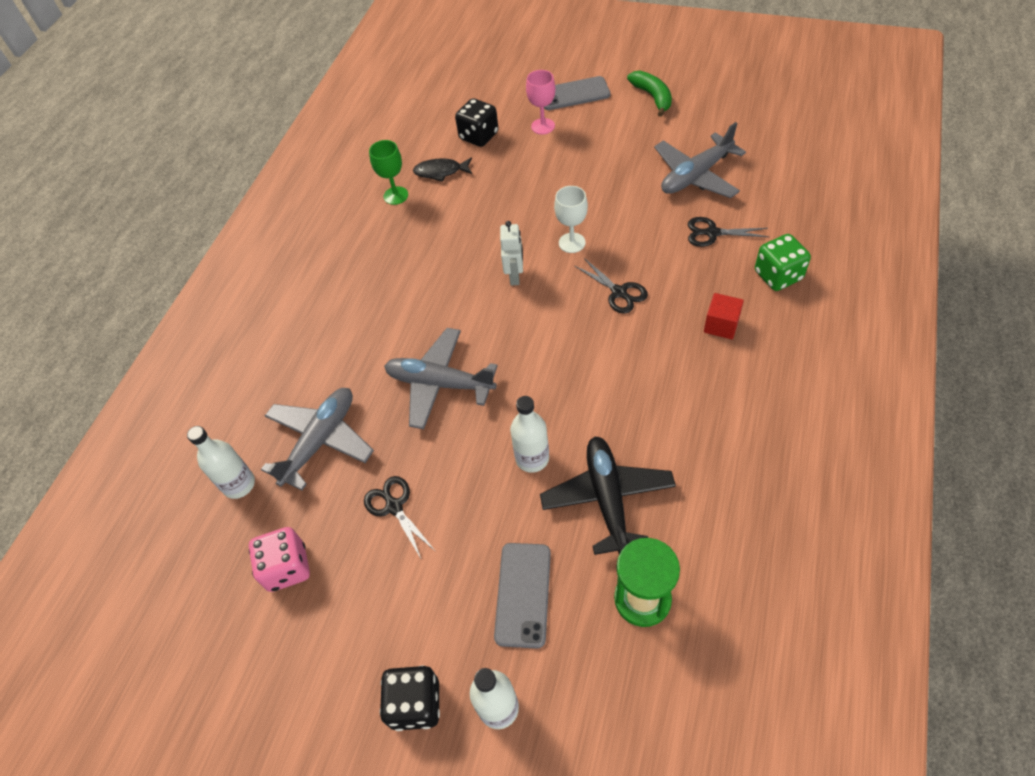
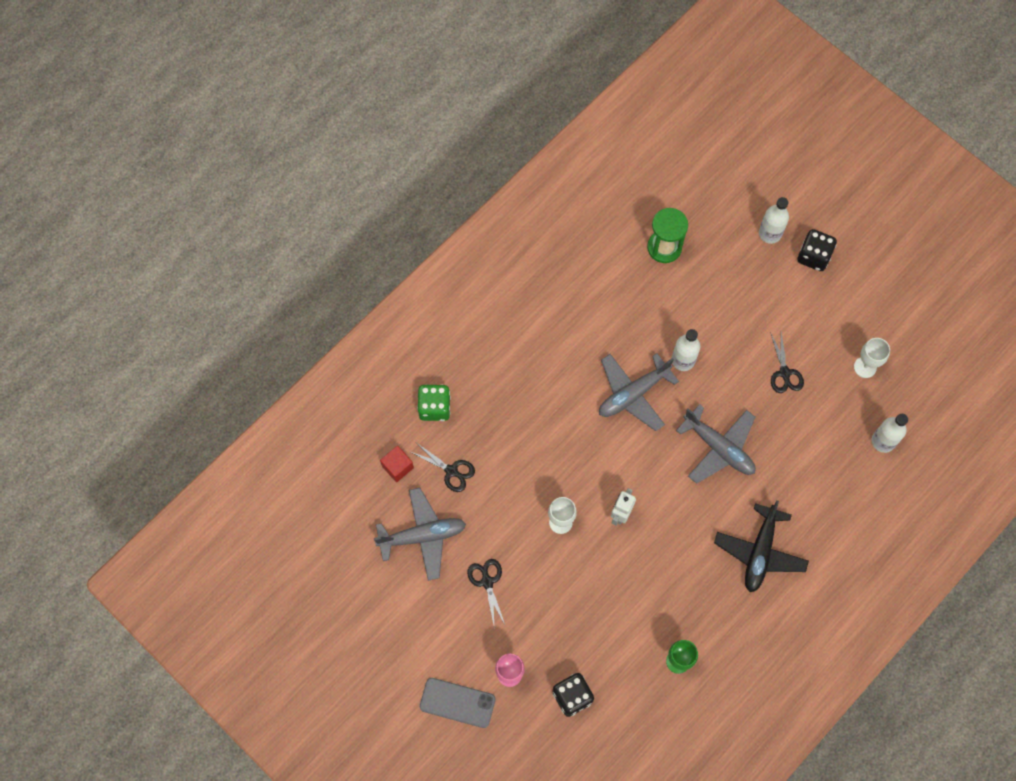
camera: 160 degrees left, 15 degrees up
pink dice [249,527,310,592] -> white goblet [854,338,890,378]
grey plane [261,388,374,490] -> grey plane moved to [599,354,679,431]
black fish [413,157,472,182] -> none
grey phone [494,543,551,649] -> none
black plane [540,437,676,555] -> black plane moved to [714,500,809,592]
black scissors [575,258,648,314] -> black scissors moved to [467,559,505,625]
green banana [627,71,672,117] -> none
red cube [704,293,744,339] -> red cube moved to [380,446,414,482]

